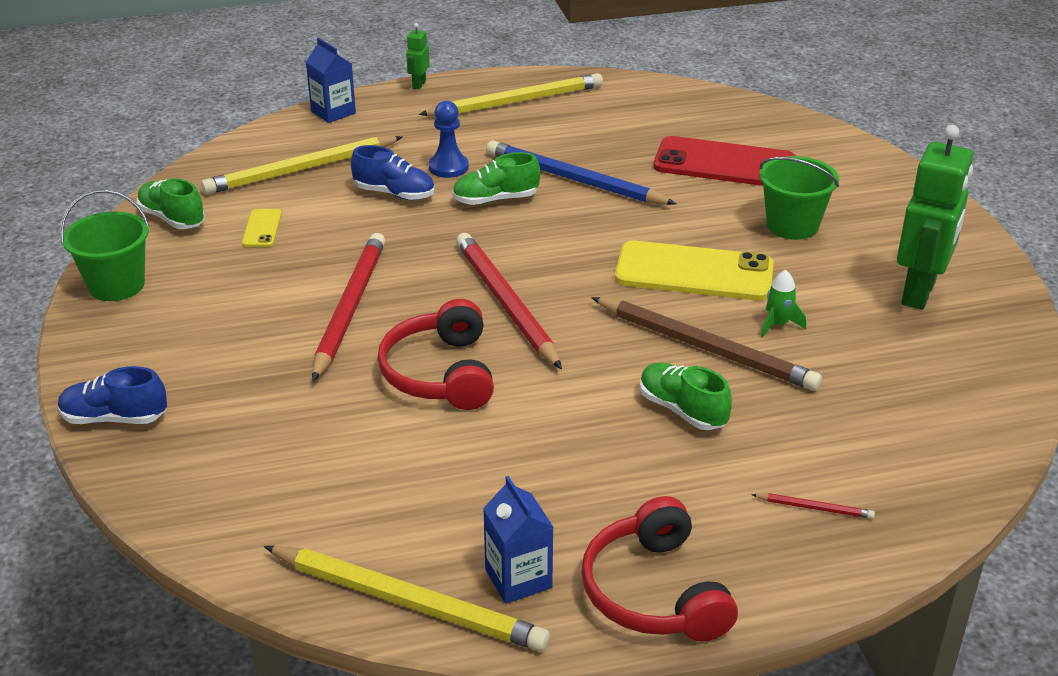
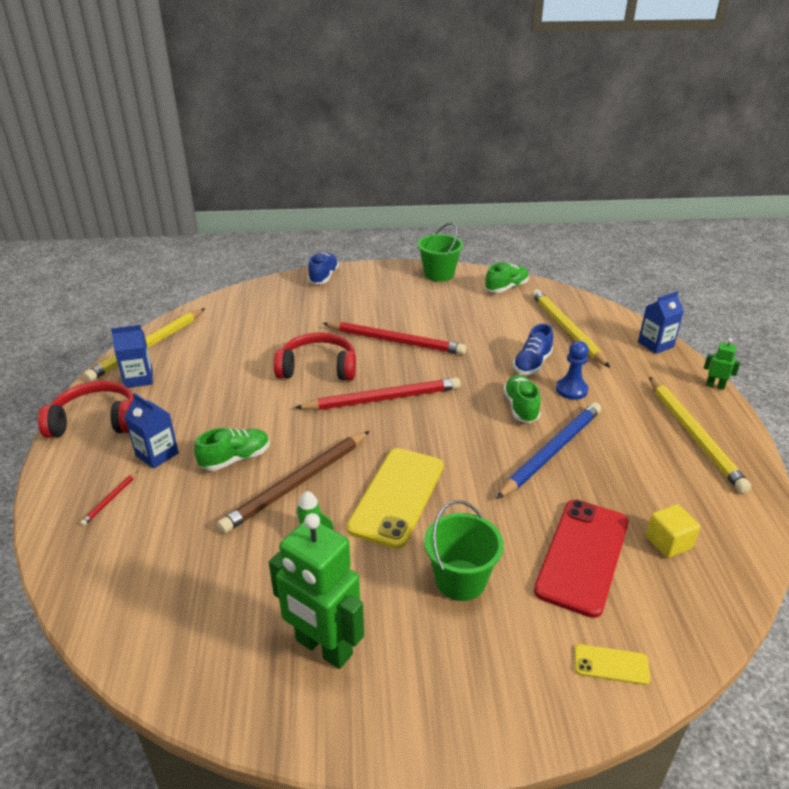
camera: 100 degrees right, 0 degrees up
yellow phone [242,209,282,247] -> yellow phone moved to [574,644,650,685]
none -> blue carton [124,393,179,469]
none -> yellow cube [646,504,700,558]

